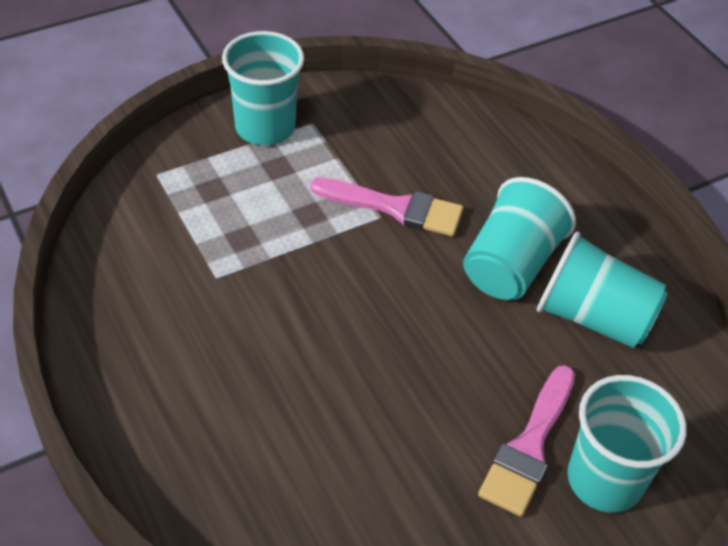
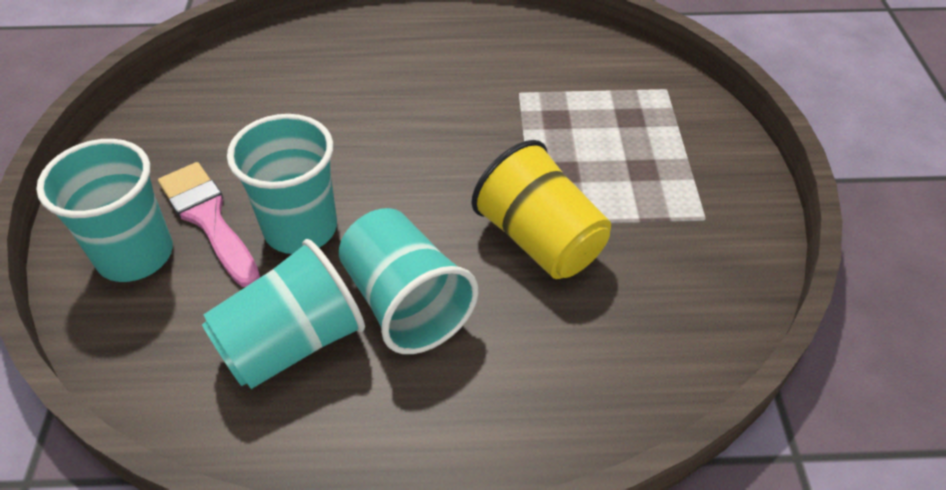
camera: 120 degrees right, 0 degrees up
turquoise cup [222,31,304,145] -> turquoise cup moved to [227,114,337,254]
pink brush [310,177,463,236] -> yellow cup [471,140,611,279]

